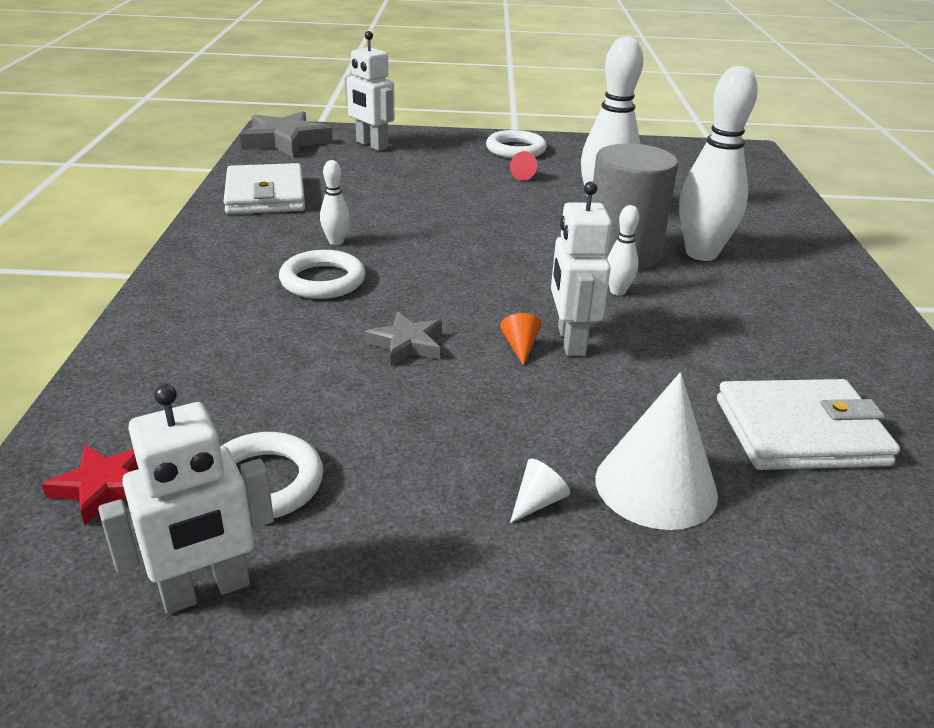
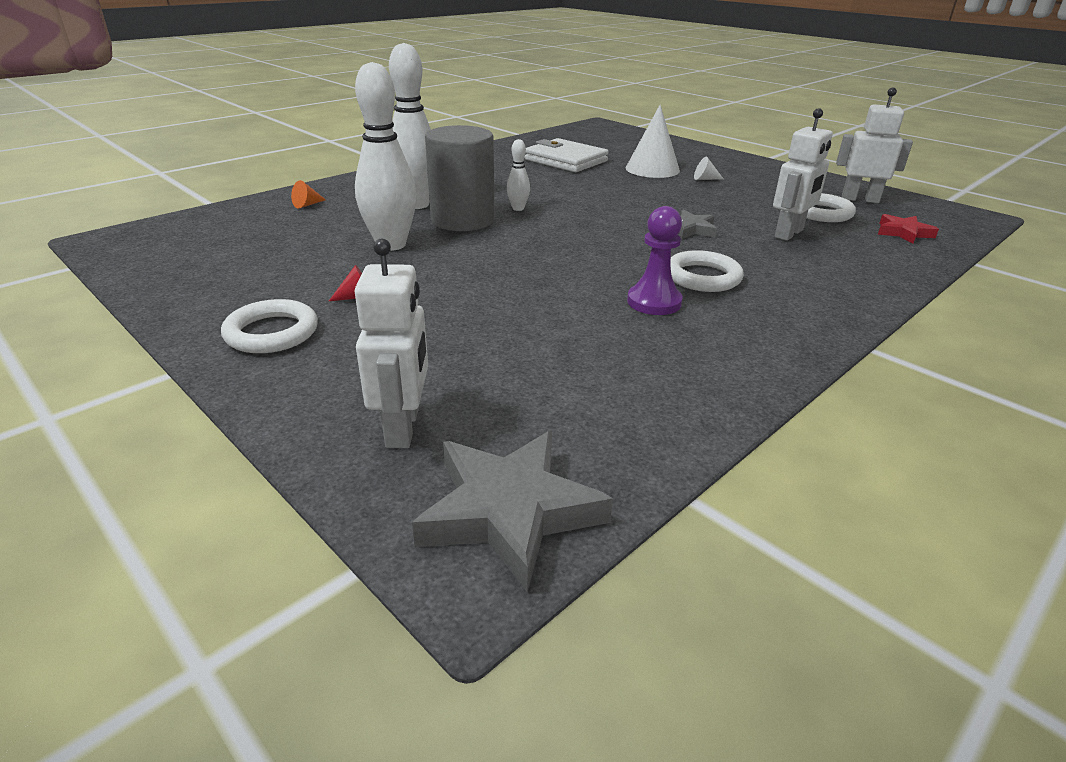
camera: 135 degrees left, 0 degrees up
white wallet [224,163,305,214] -> none
white bowling pin [320,160,350,245] -> purple pawn [627,206,683,315]
orange cone [500,313,542,365] -> orange cone moved to [291,180,326,209]
white robot [551,181,612,356] -> white robot moved to [773,108,833,241]

